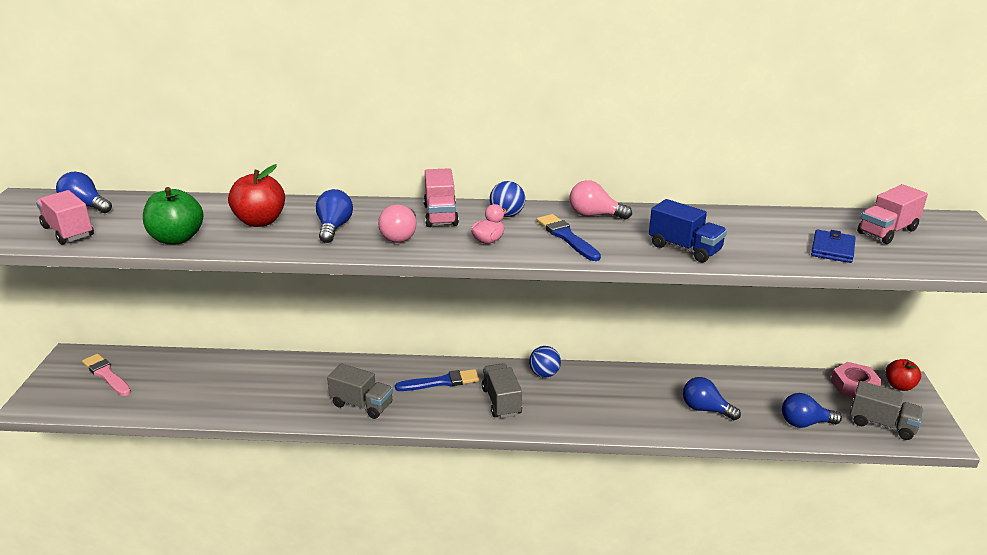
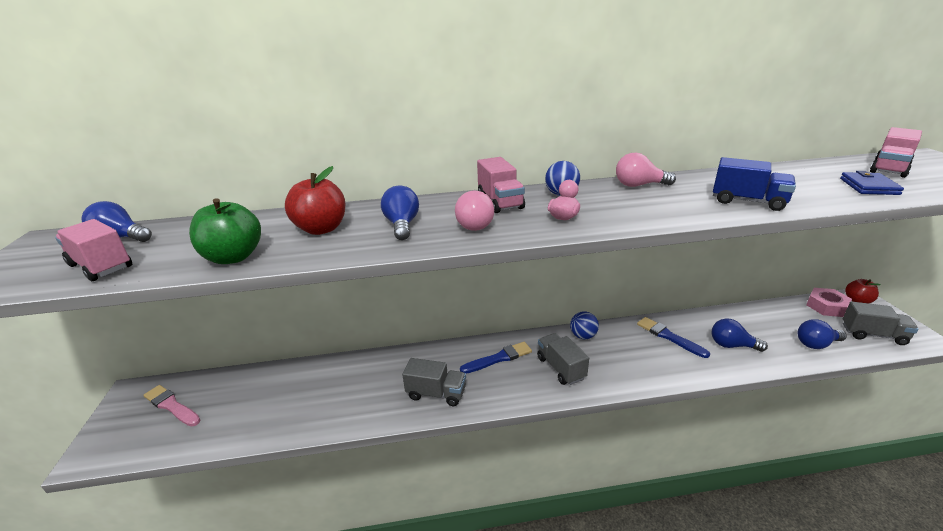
camera: 10 degrees left, 0 degrees up
blue brush [537,214,601,261] -> blue brush moved to [637,317,710,358]

